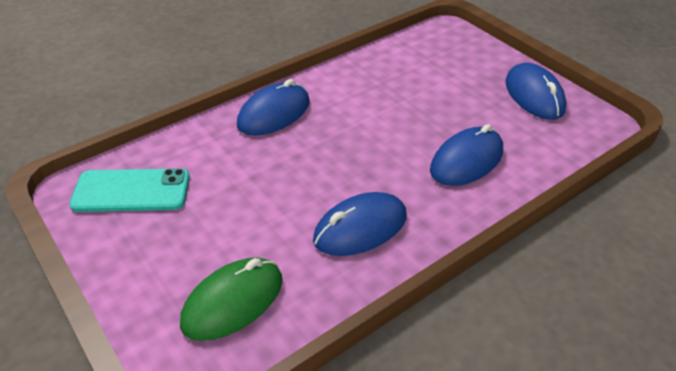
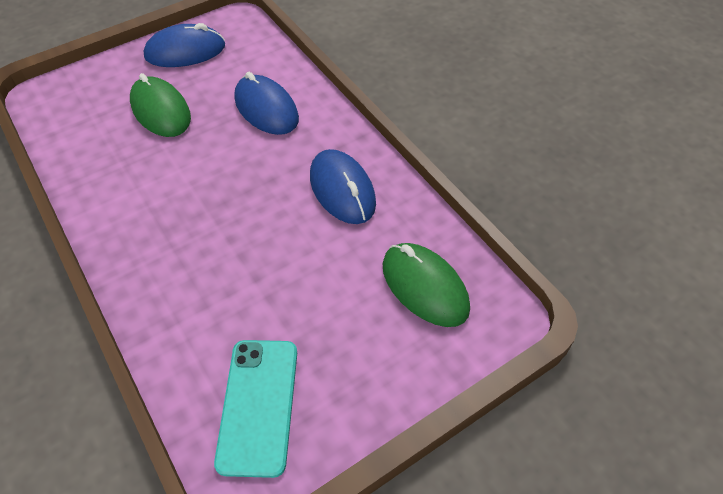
camera: 85 degrees left, 10 degrees up
blue mouse [237,79,310,136] -> none
none -> green mouse [130,73,191,137]

